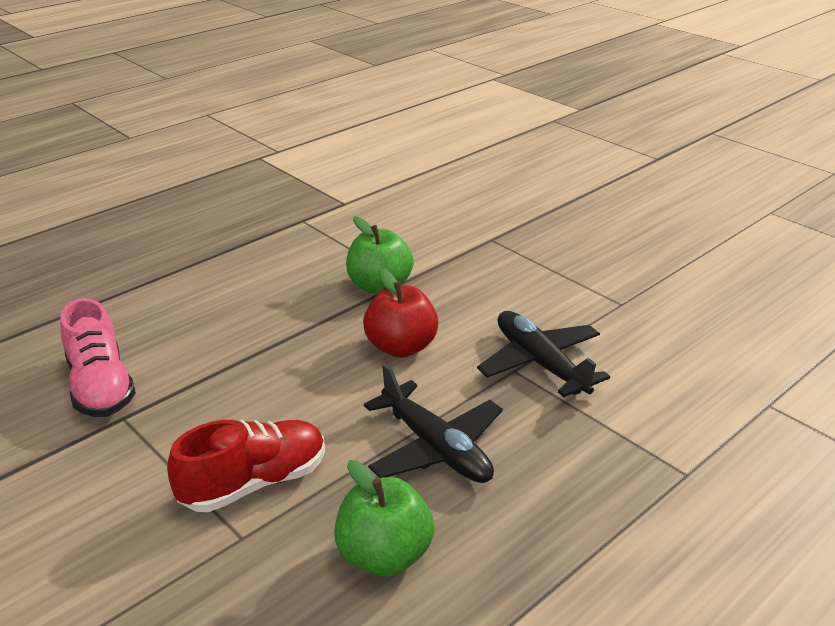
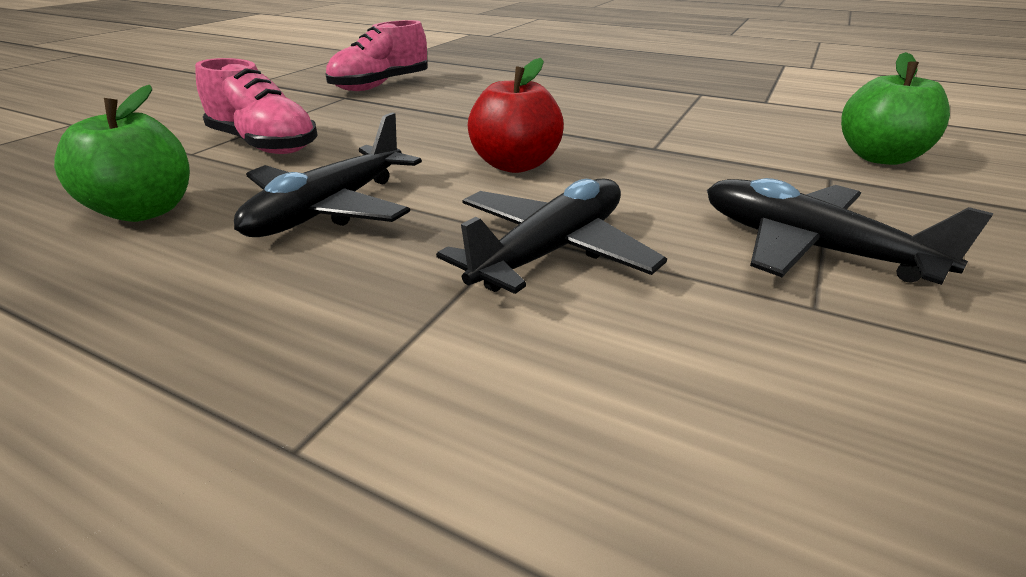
camera: 70 degrees right, 0 degrees up
red shoe [167,420,325,512] -> pink shoe [195,58,318,154]
green apple [346,217,414,294] -> green apple moved to [841,52,950,165]
none -> black plane [707,178,993,285]

